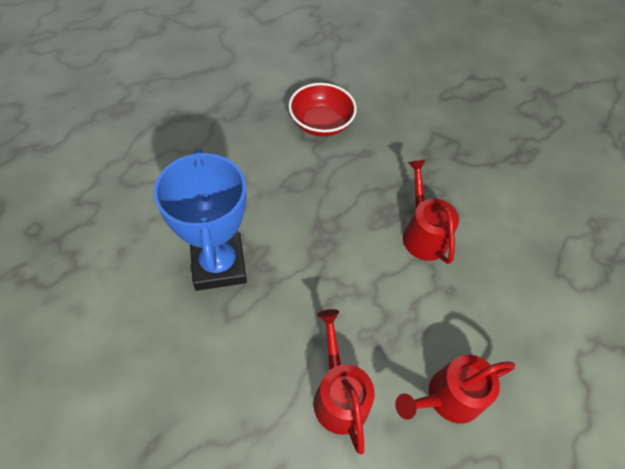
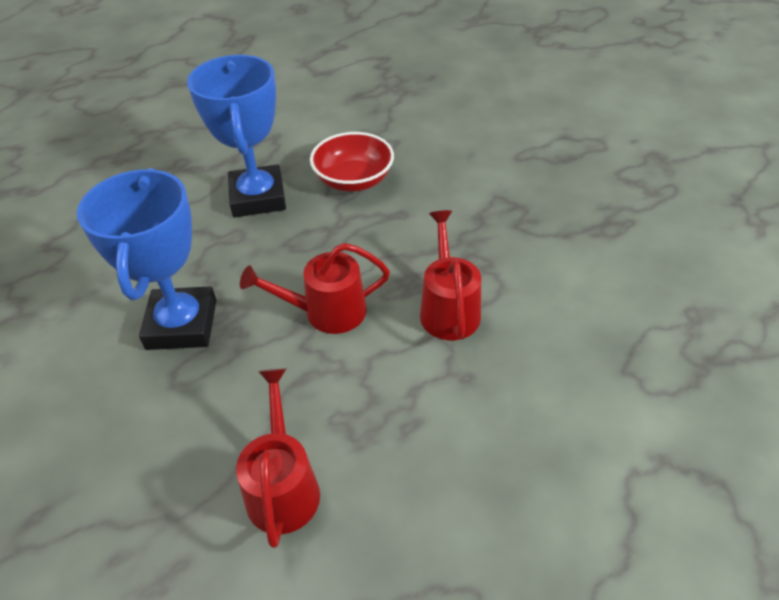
camera: 15 degrees right, 10 degrees down
red watering can [395,355,515,424] -> red watering can moved to [240,243,390,334]
none -> blue trophy [187,55,286,217]

